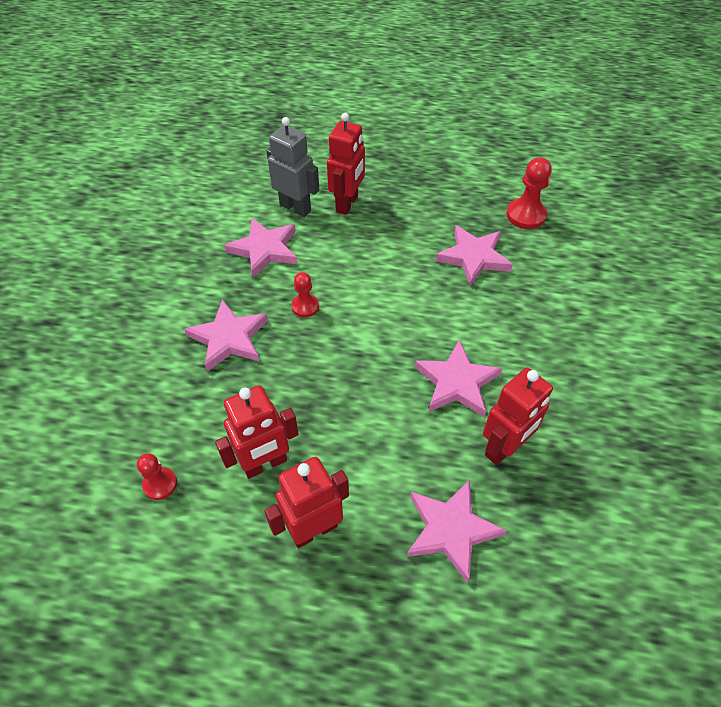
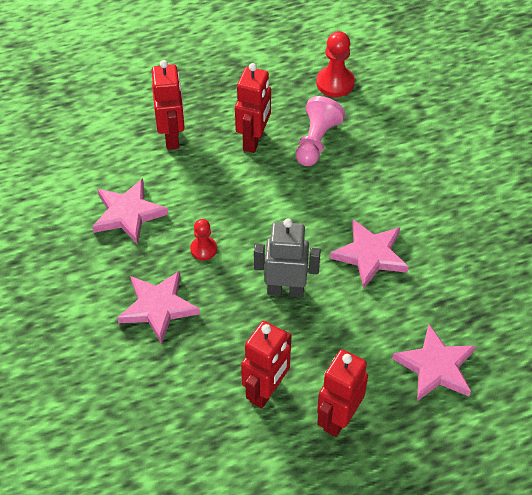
camera: 30 degrees left, 0 degrees up
red pawn [137,453,177,500] -> none
grey robot [267,117,319,217] -> grey robot moved to [254,218,321,297]
pink star [435,225,513,287] -> pink pawn [296,96,345,166]
red robot [483,368,553,465] -> red robot moved to [235,63,271,153]

